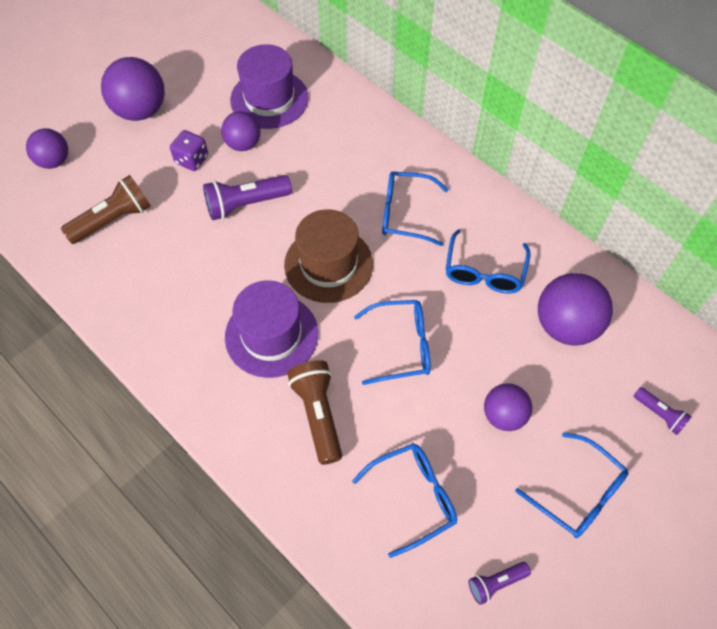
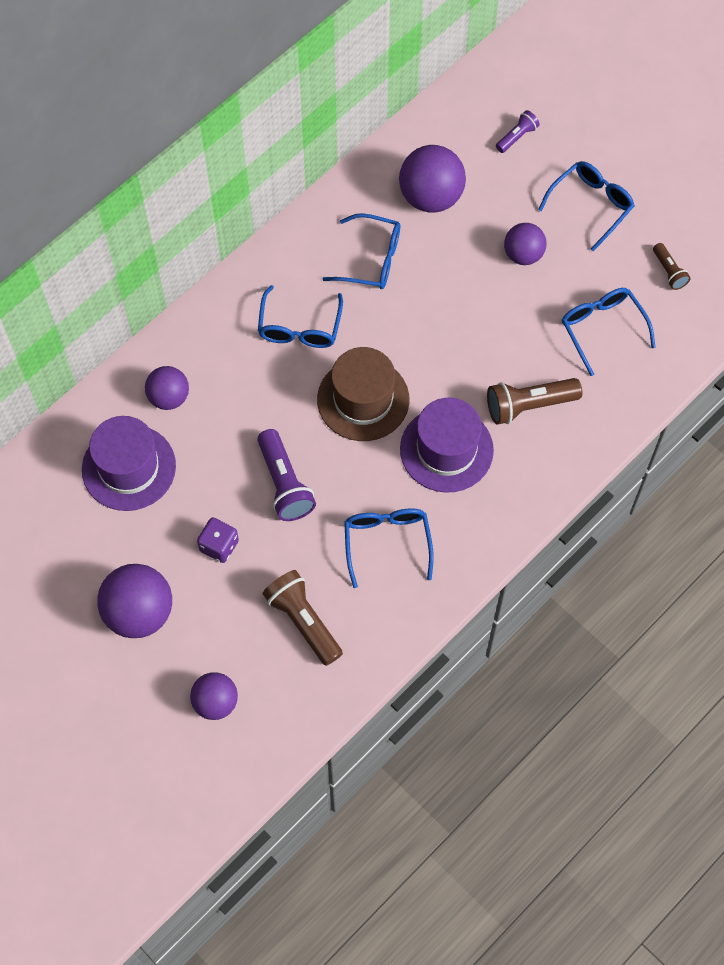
camera: 90 degrees left, 5 degrees up
purple ball [221,111,260,151] -> purple ball moved to [145,366,189,410]
blue glasses [354,300,431,385] -> blue glasses moved to [344,508,434,588]
purple flashlight [468,562,531,605] -> brown flashlight [653,243,691,290]

